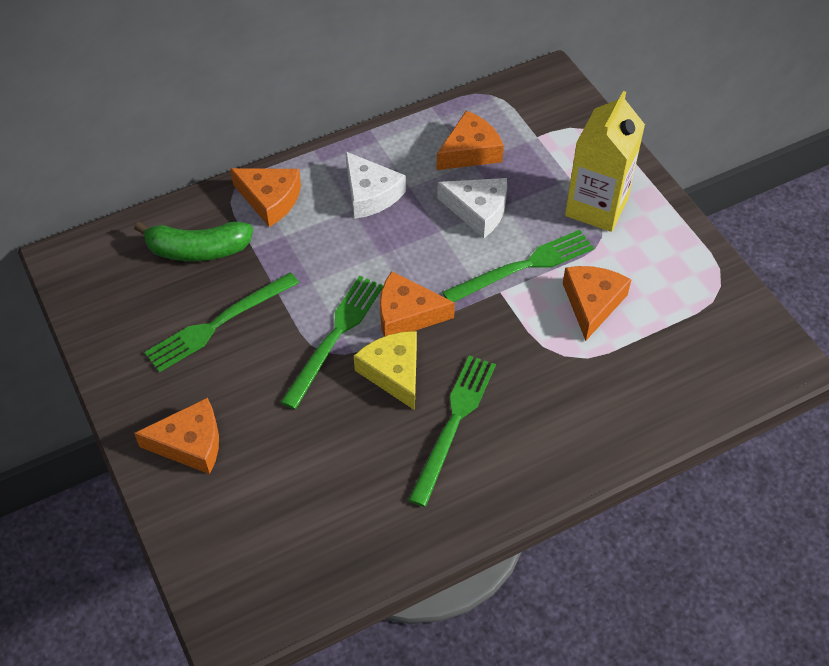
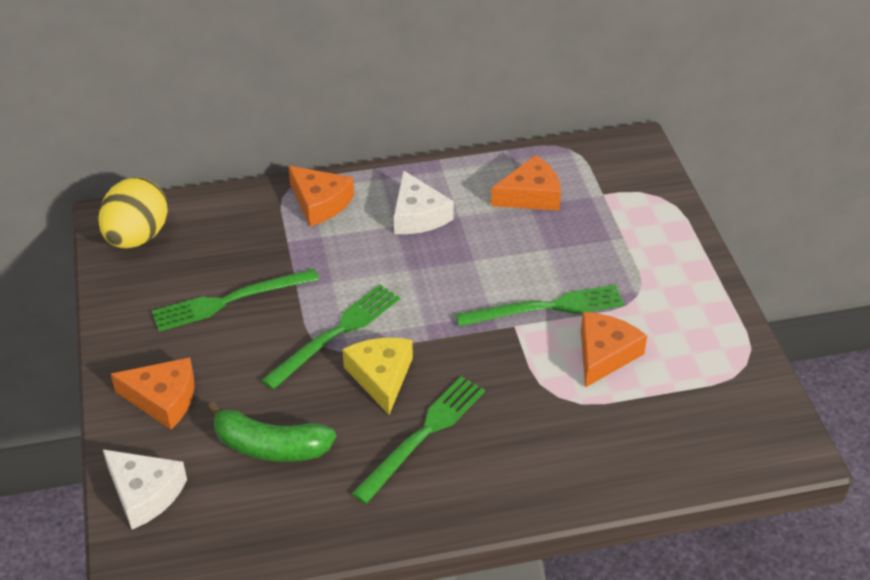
camera: 15 degrees right, 10 degrees down
green banana [134,222,253,261] -> green banana moved to [207,401,336,462]
orange cheese [380,271,455,336] -> none
white cheese [437,178,507,238] -> white cheese moved to [103,449,187,530]
yellow carton [565,91,645,232] -> none
none -> yellow egg [98,177,168,249]

